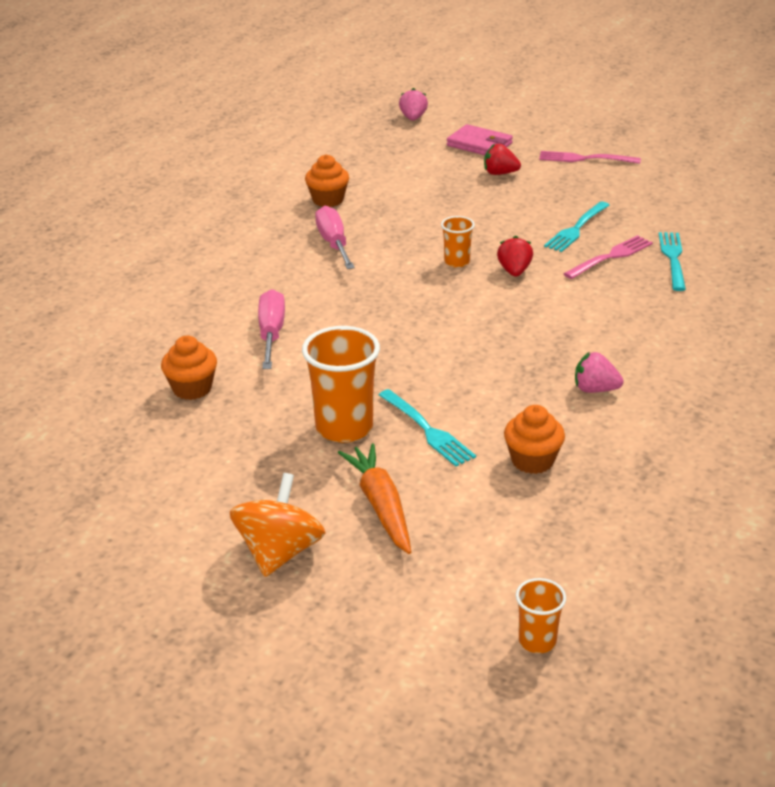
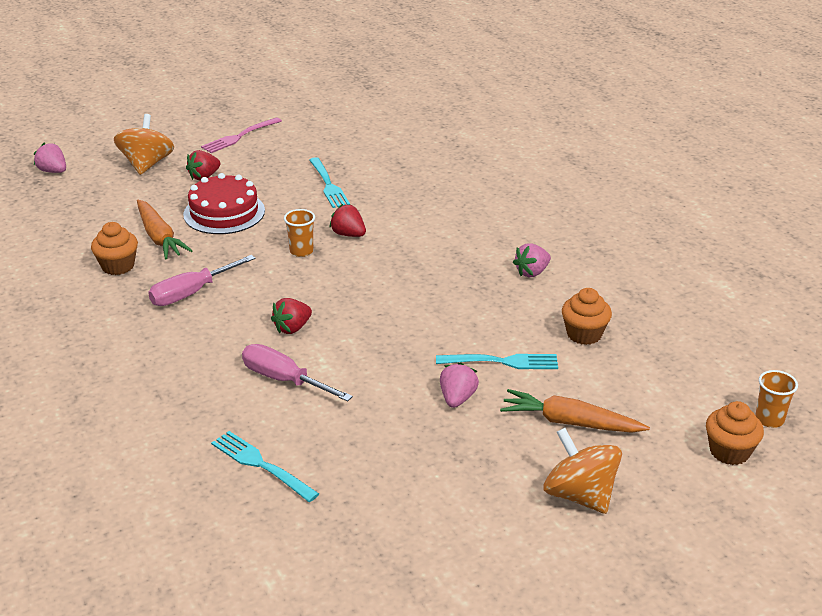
camera: 55 degrees left, 0 degrees up
orange cupcake [161,336,217,400] -> orange cupcake moved to [706,401,764,465]
orange cup [302,326,380,443] -> pink strawberry [440,362,479,408]
pink screwdriver [315,206,355,269] -> pink screwdriver turned 60 degrees counterclockwise [148,255,255,306]
pink wallet [447,124,513,155] -> orange spinning top [114,114,174,175]
pink fork [564,235,653,279] -> none
turquoise fork [659,232,686,291] -> turquoise fork moved to [211,431,319,502]
none -> orange carrot [137,200,193,259]
none -> red cake [183,173,265,234]
none -> red strawberry [271,298,312,334]

